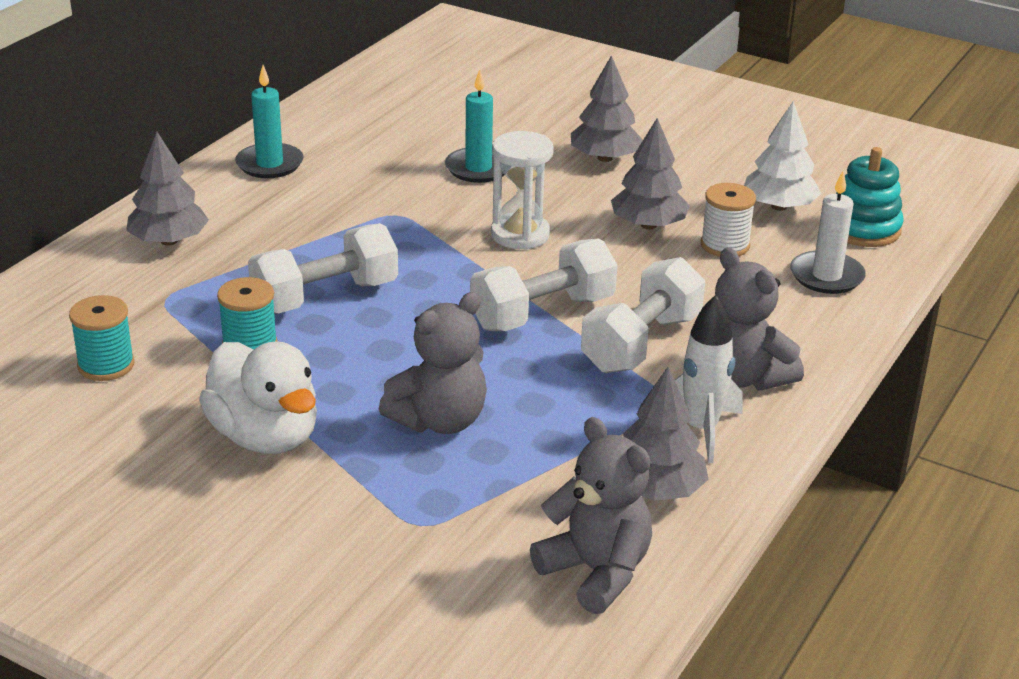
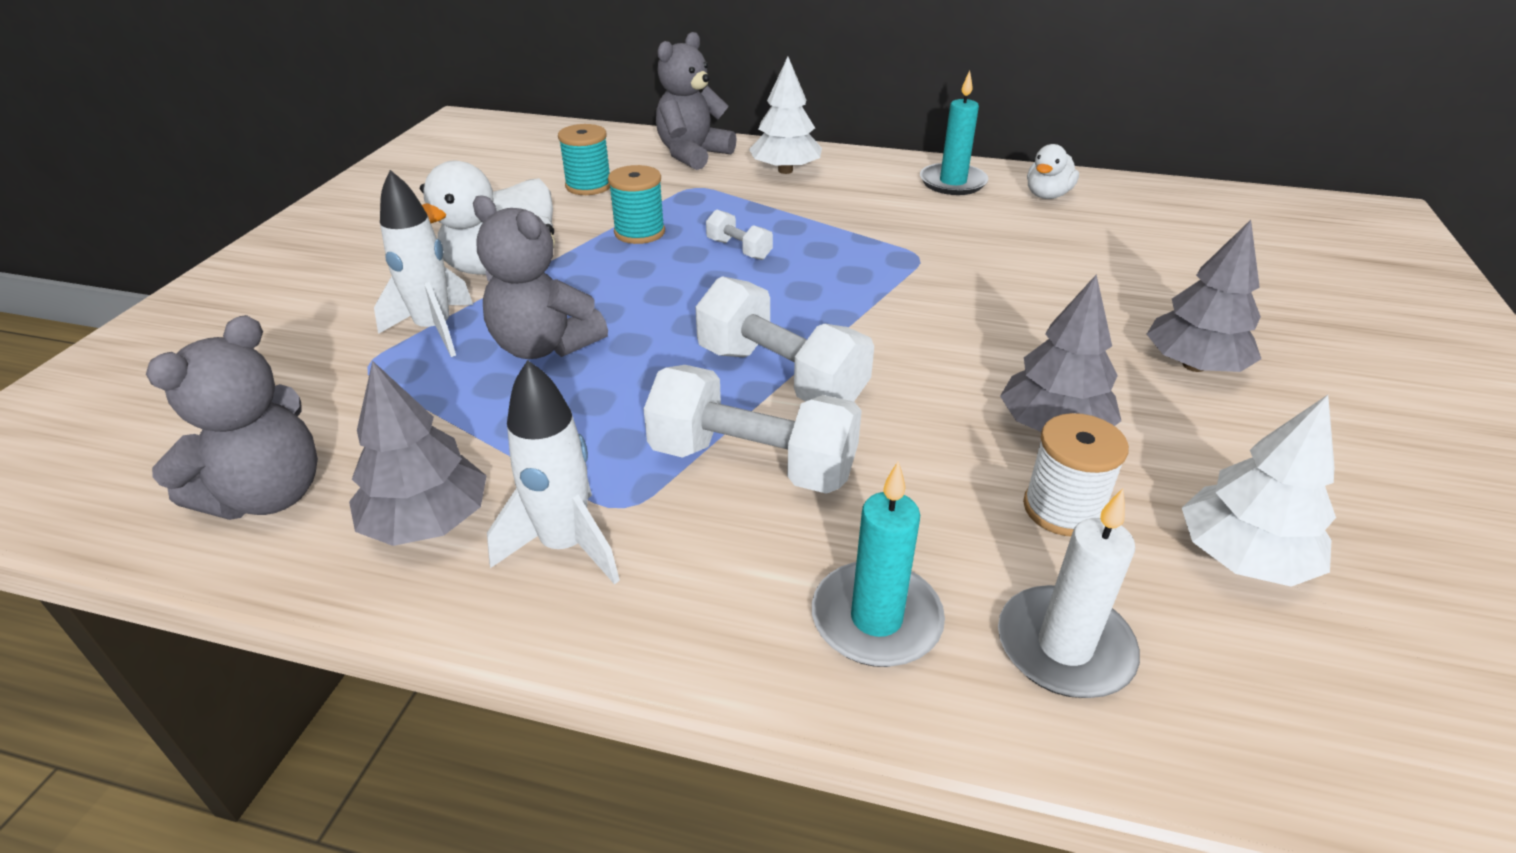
camera: 75 degrees right, 5 degrees up
grey tree [126,132,209,246] -> white tree [749,57,822,174]
white dumbbell [248,223,398,314] -> white dumbbell [706,209,773,260], size x0.49
turquoise candle [445,69,505,183] -> turquoise candle moved to [812,461,945,667]
white hourglass [491,131,554,250] -> none
grey teddy bear [715,247,804,390] -> grey teddy bear moved to [656,32,737,170]
turquoise stacking toy [836,147,904,247] -> none
none -> white rocket [374,170,473,357]
none -> white duck [1027,144,1079,199]

